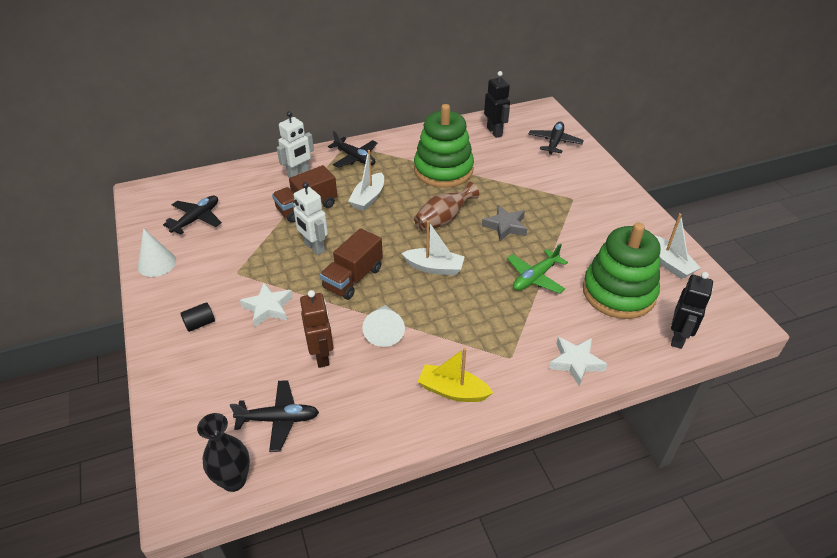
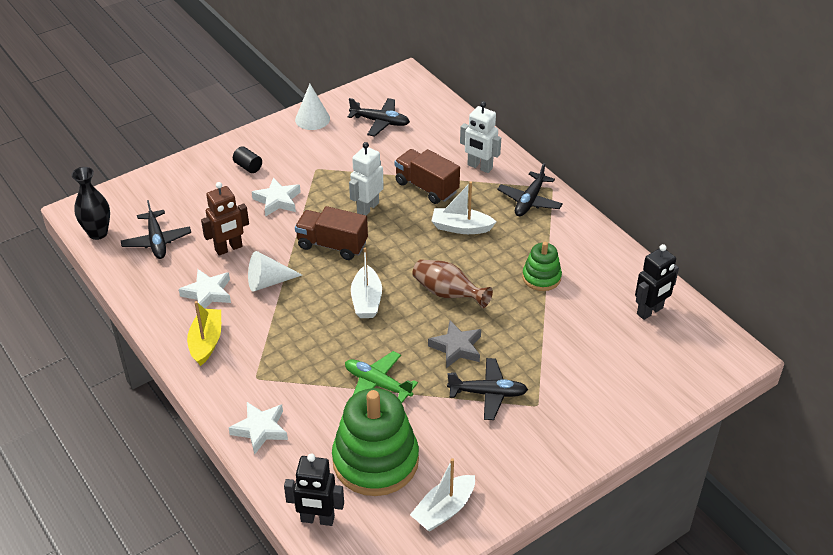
camera: 75 degrees right, 0 degrees up
green stacking toy [414,104,474,188] -> green stacking toy [522,242,562,291], size x0.52
black plane [528,122,584,155] -> black plane moved to [447,358,528,420]
none -> white star [179,269,231,309]

